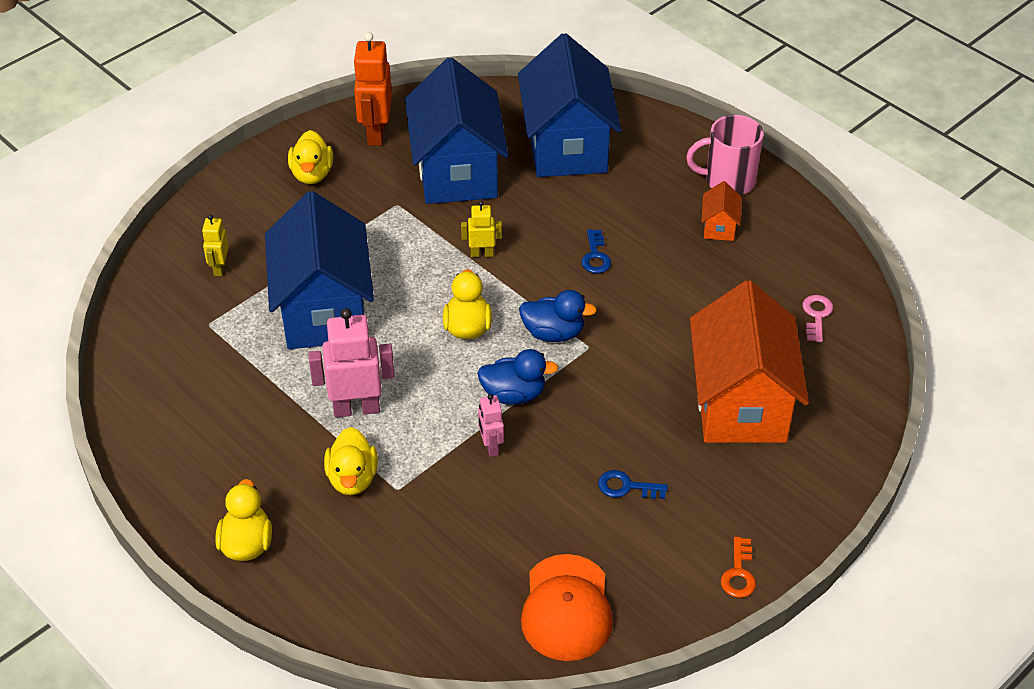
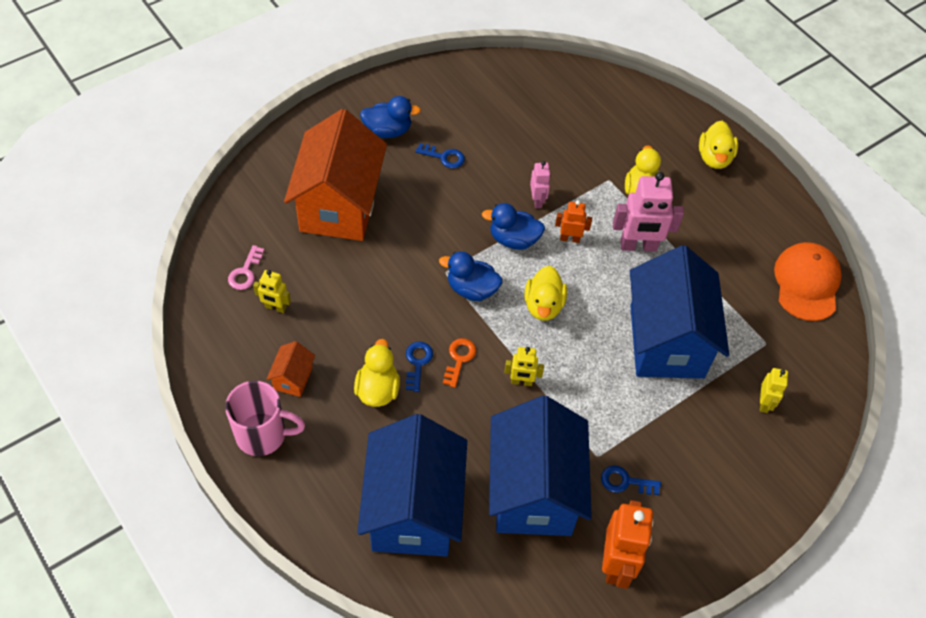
camera: 175 degrees left, 10 degrees up
yellow duck [288,130,333,184] -> yellow duck moved to [354,339,400,407]
orange cap [521,554,613,661] -> orange cap moved to [774,242,842,321]
orange key [721,537,756,598] -> orange key moved to [443,338,476,388]
none -> yellow robot [253,270,291,313]
none -> blue duck [360,96,421,138]
none -> orange robot [555,200,592,243]
none -> blue key [601,465,661,495]

